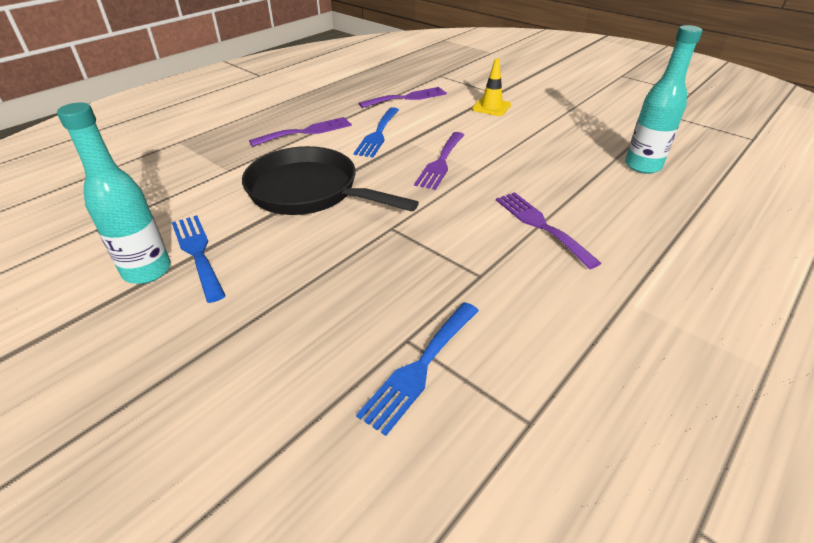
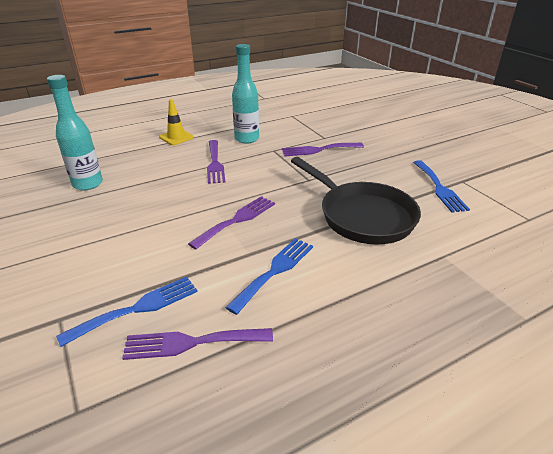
camera: 160 degrees left, 5 degrees down
turquoise bottle [57,103,171,284] -> turquoise bottle moved to [232,44,259,144]
purple fork [249,117,352,146] -> purple fork moved to [282,143,364,156]
blue fork [356,302,479,436] -> blue fork moved to [56,277,198,347]
yellow traffic cone [472,58,511,116] -> yellow traffic cone moved to [159,99,194,145]

